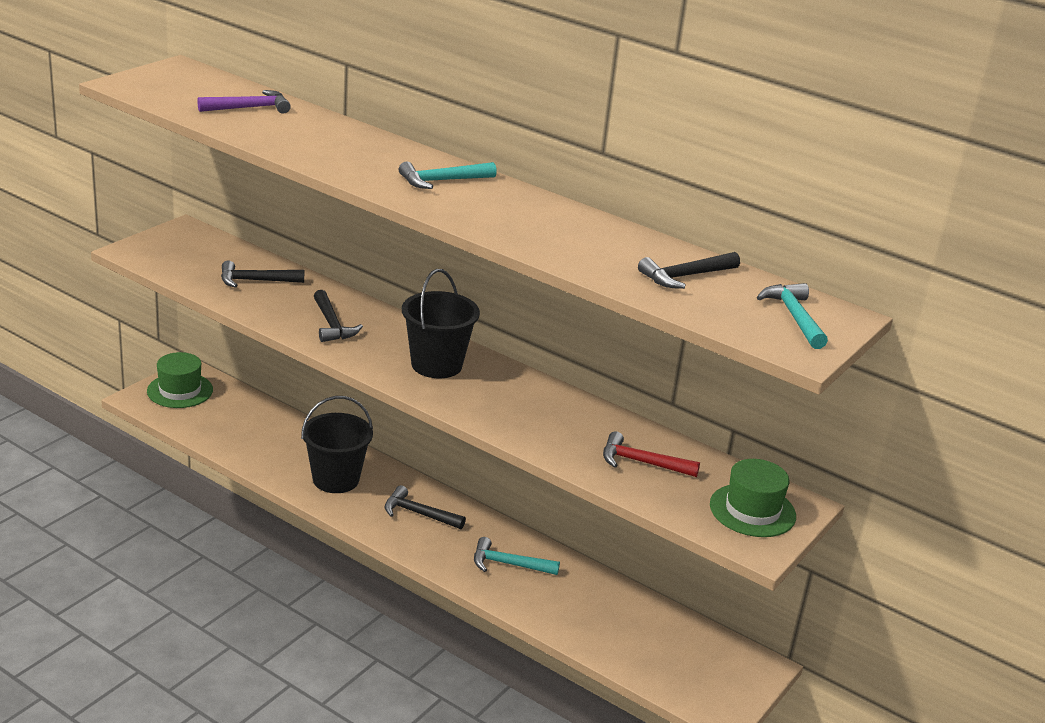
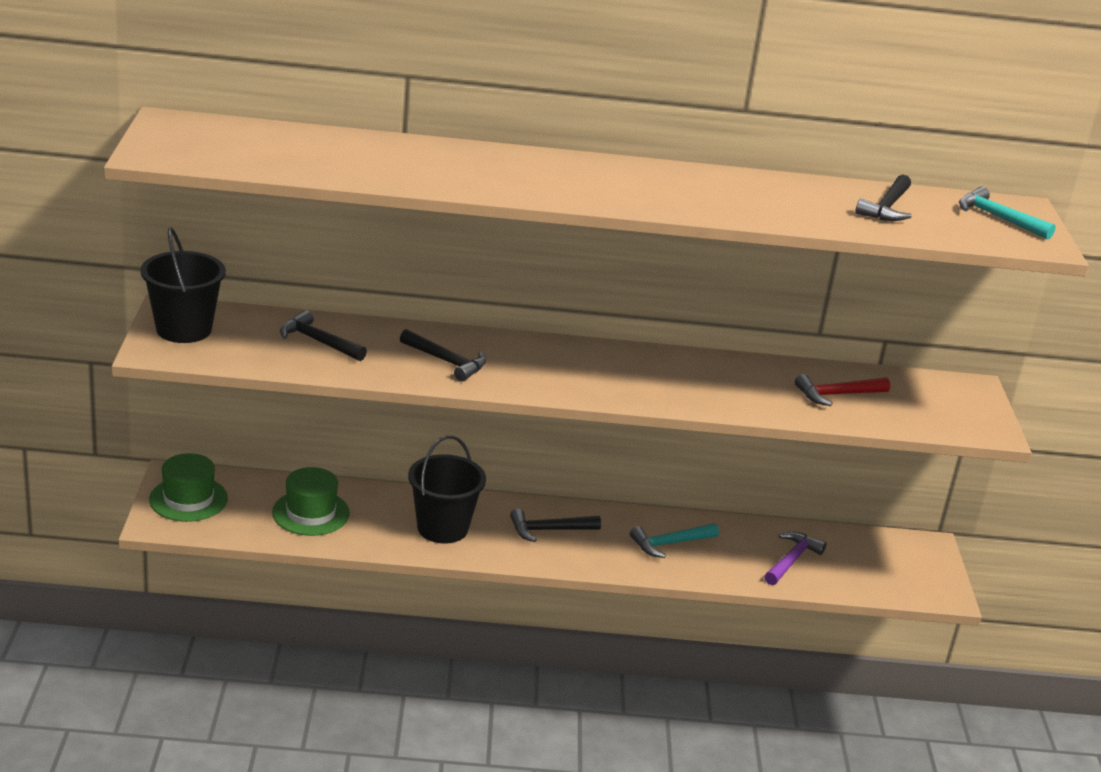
camera: 35 degrees left, 0 degrees up
purple hammer [197,90,291,114] -> purple hammer moved to [764,532,826,585]
black hammer [221,260,304,288] -> black hammer turned 75 degrees clockwise [280,310,367,361]
turquoise hammer [399,162,497,189] -> none
black bucket [402,269,480,378] -> black bucket moved to [140,227,226,343]
green hat [710,459,796,537] -> green hat moved to [272,467,350,536]

